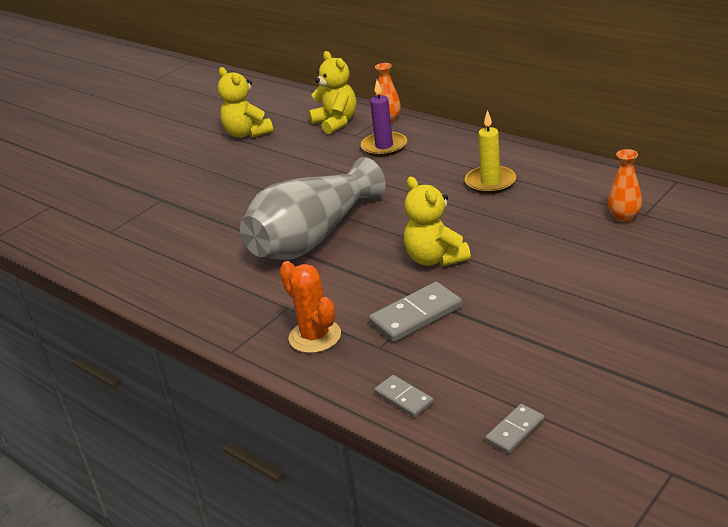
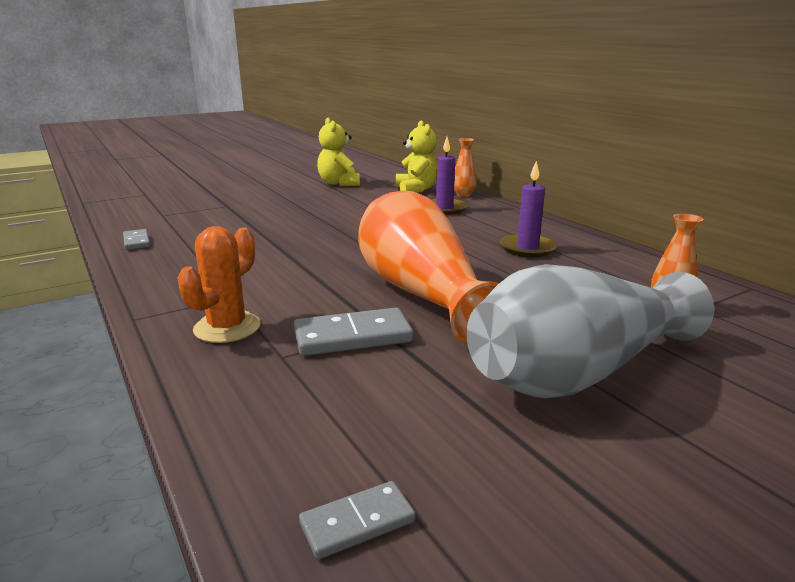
camera: 15 degrees right, 10 degrees down
grey vase [240,157,386,260] -> grey vase moved to [467,264,714,398]
orange cactus [280,261,341,353] -> orange cactus turned 45 degrees clockwise [177,226,260,343]
grey domino [374,375,434,417] -> grey domino moved to [123,229,150,250]
yellow teddy bear [404,177,471,267] -> orange vase [358,191,499,343]
yellow candle [465,110,516,194] -> purple candle [500,161,557,257]

